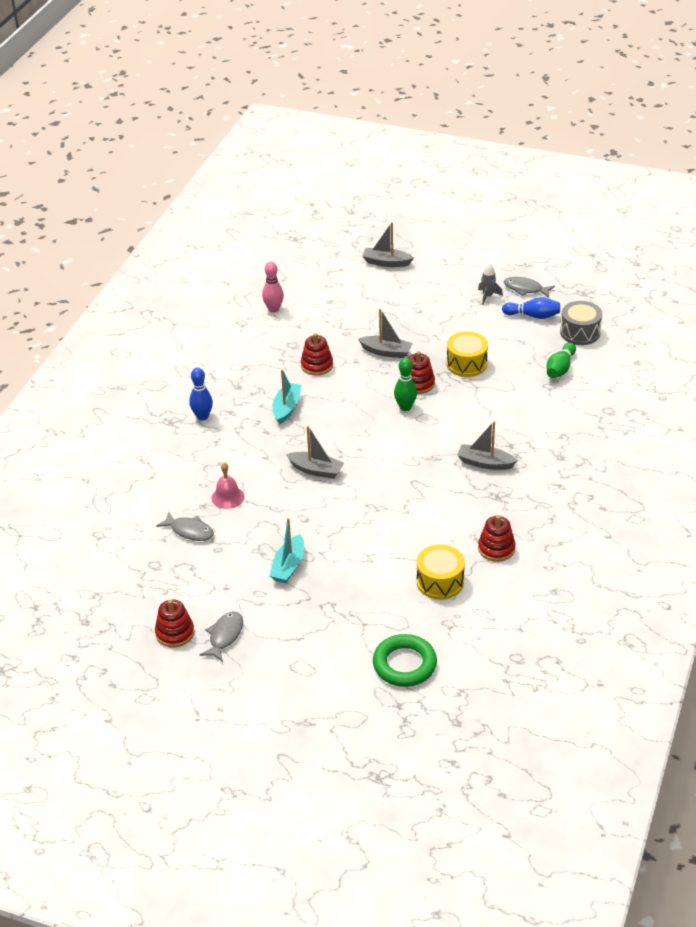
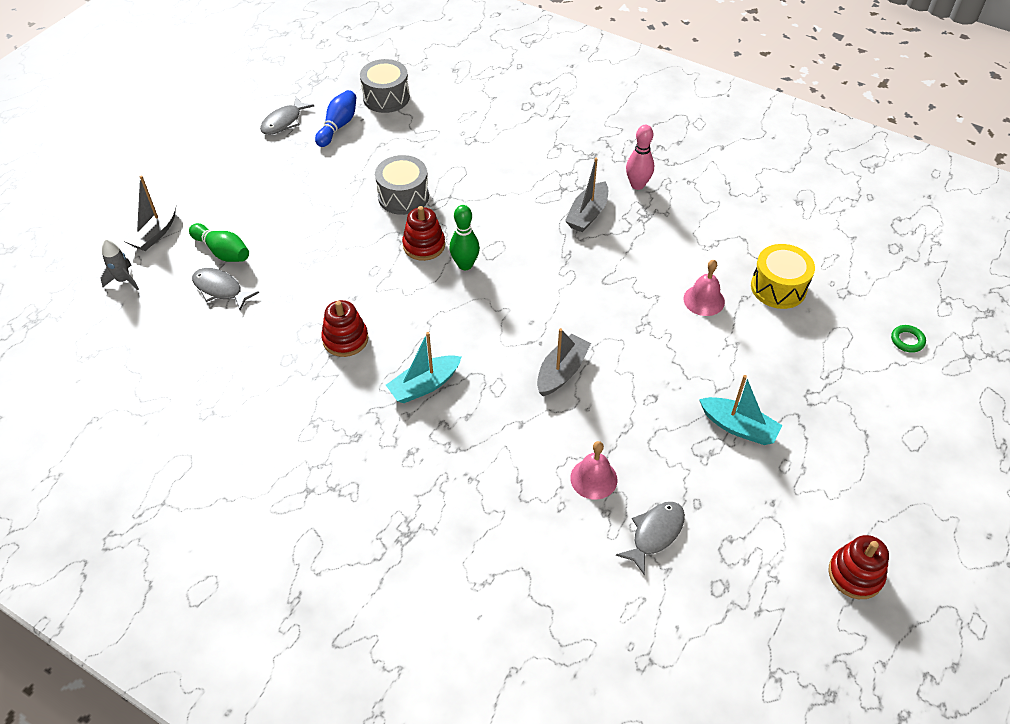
camera: 80 degrees left, 10 degrees up
blue bowling pin [189,367,213,421] -> none
grey fish [200,612,243,662] -> grey fish moved to [192,268,259,311]
pink bowling pin [262,262,284,313] -> pink bowling pin moved to [626,125,654,190]
turquoise boat [272,369,301,425] -> turquoise boat turned 60 degrees counterclockwise [386,332,461,403]
grey boat [358,309,413,358] -> none
green ring [373,634,437,687] -> green ring [891,325,926,353], size x0.45
yellow drum [447,331,488,377] -> grey drum [375,155,429,215]
grey rocket [478,263,503,305] -> grey rocket moved to [100,239,139,290]
red stacking toy [478,515,515,562] -> none
green bowling pin [547,343,576,378] -> green bowling pin moved to [189,223,249,262]
none -> pink bell [683,260,725,316]

